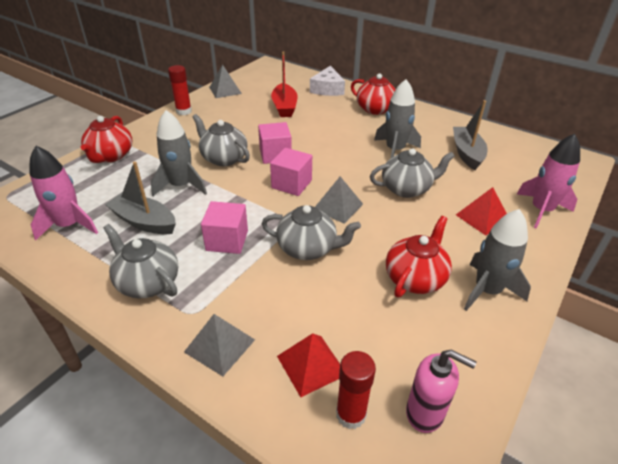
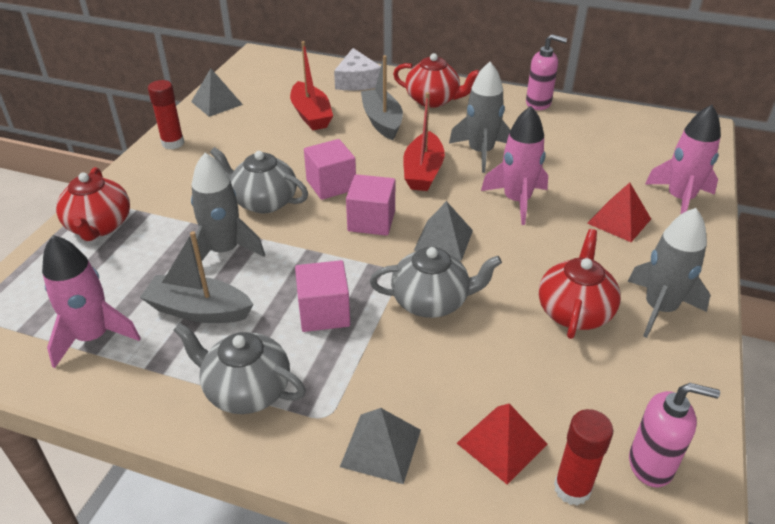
camera: 15 degrees left, 0 degrees up
grey teapot [370,148,455,198] -> pink rocket [481,106,548,225]
grey boat [453,100,488,170] -> grey boat moved to [361,55,403,140]
none -> red boat [403,92,445,191]
none -> pink soap dispenser [526,34,567,110]

